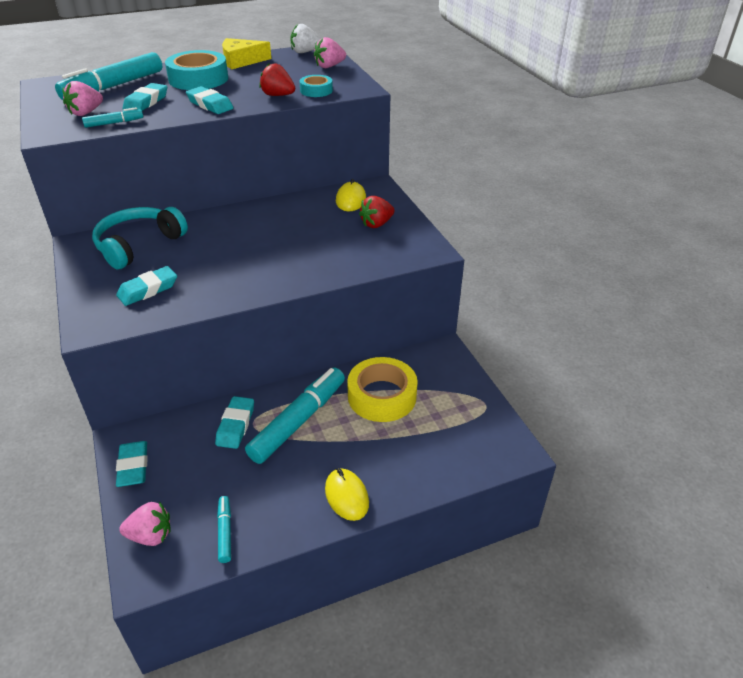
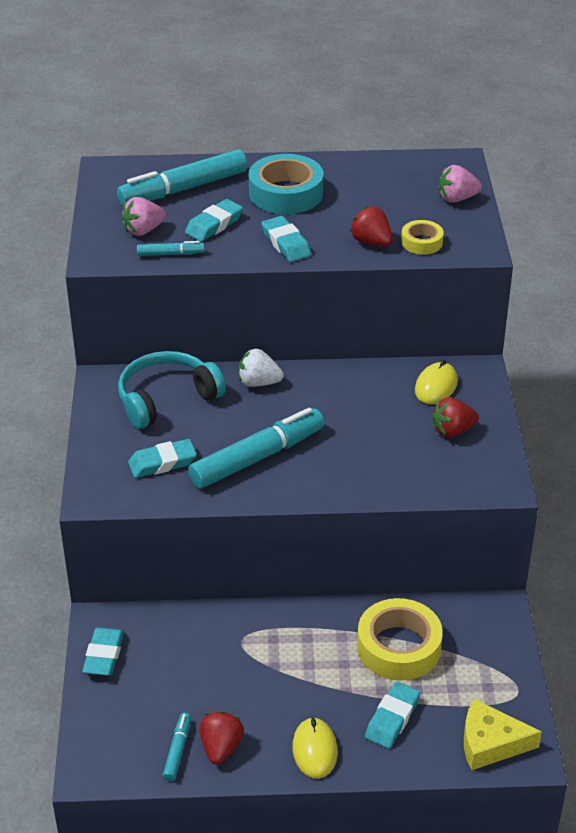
camera: 20 degrees right, 0 degrees up
pink strawberry [119,502,171,546] -> none
turquoise eraser [215,396,254,449] -> turquoise eraser moved to [365,682,420,748]
yellow cheese [222,38,271,69] -> yellow cheese moved to [464,699,542,771]
turquoise marker [245,368,345,464] -> turquoise marker moved to [188,407,324,488]
white strawberry [290,24,321,53] -> white strawberry moved to [239,349,284,387]
turquoise tape [299,75,333,97] -> yellow tape [401,220,444,255]
none -> red strawberry [199,711,244,764]

